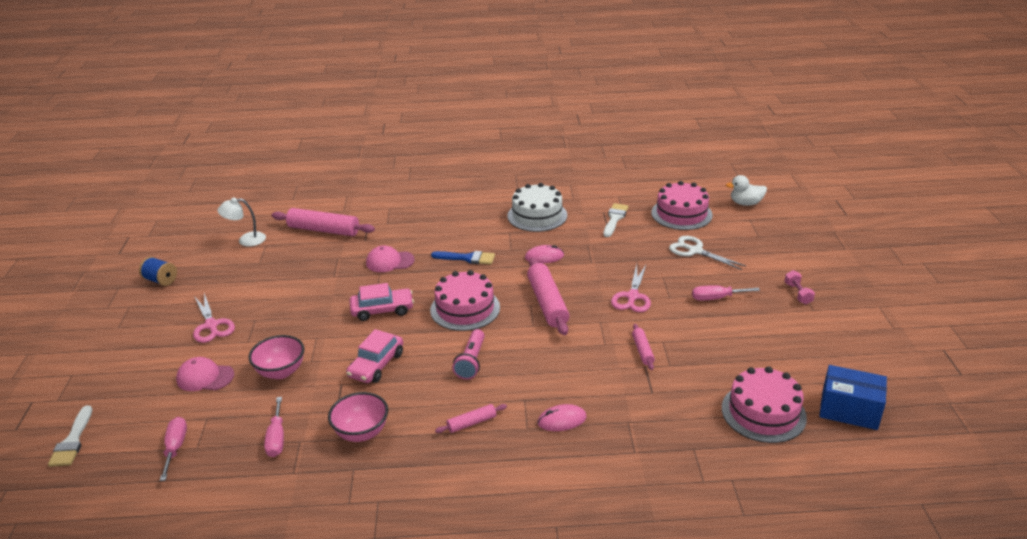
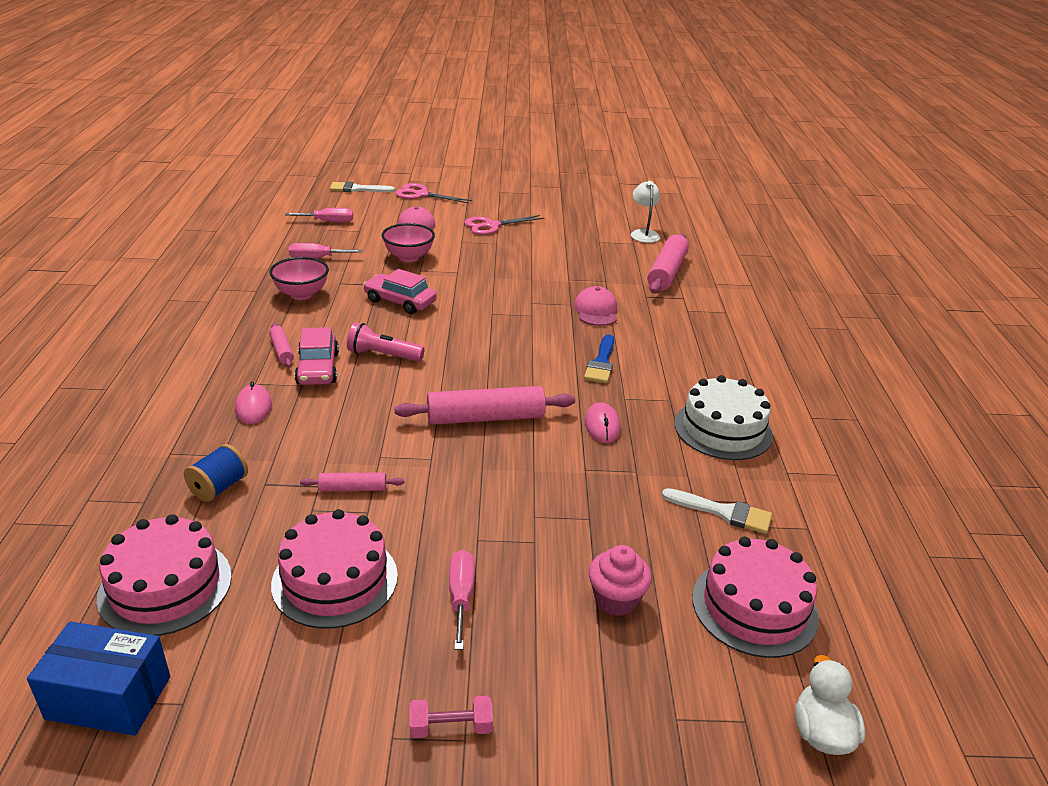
camera: 90 degrees right, 0 degrees up
blue spool [139,257,177,286] -> blue spool moved to [184,444,248,502]
pink car [350,283,414,321] -> pink car moved to [295,327,339,385]
pink cake [430,270,500,331] -> pink cake moved to [271,509,398,629]
pink scissors [611,264,651,312] -> pink scissors moved to [395,183,472,203]
white scissors [669,236,746,270] -> pink cupcake [589,545,652,616]
blue box [819,365,887,430] -> blue box turned 75 degrees clockwise [27,621,170,736]

